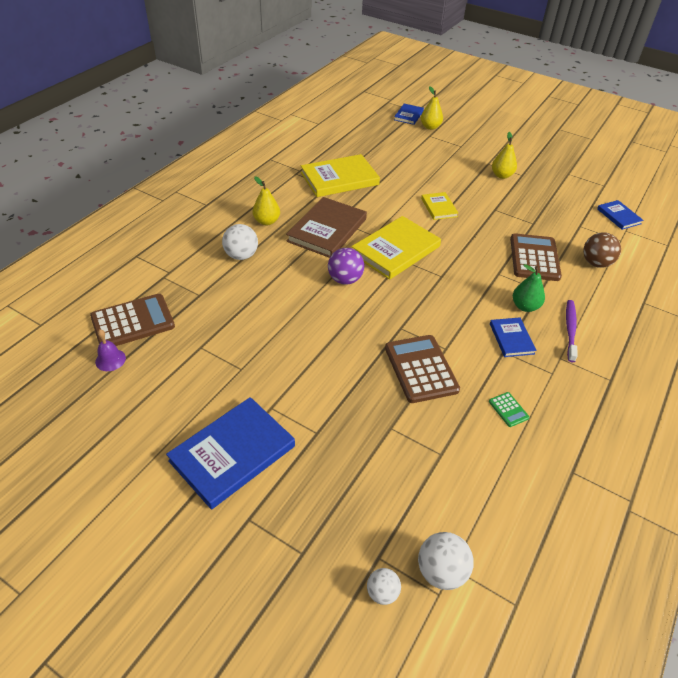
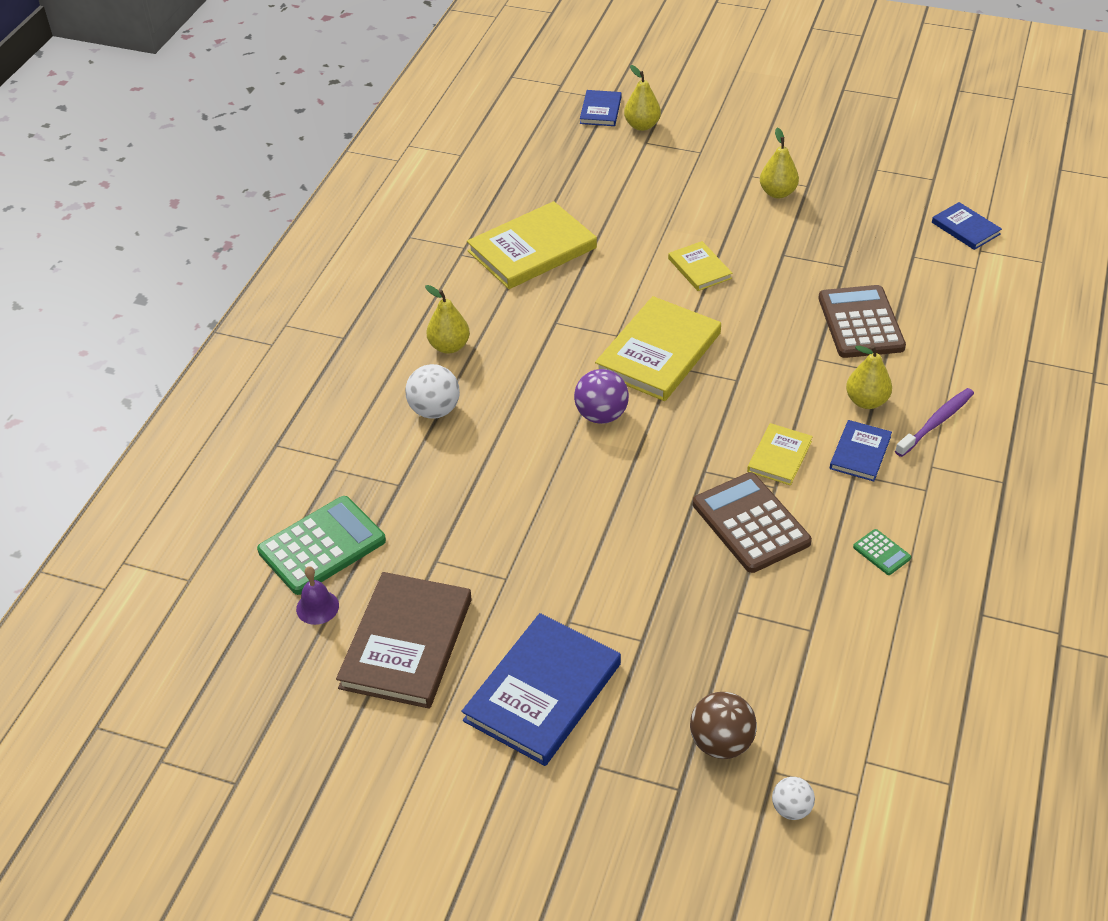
camera: 10 degrees left, 0 degrees up
brown calculator [90,294,175,346] -> green calculator [257,496,386,595]
brown book [286,197,367,258] -> brown book moved to [336,572,472,709]
white ball [418,532,474,590] -> none
blue book [490,317,537,357] -> blue book turned 45 degrees clockwise [830,420,892,482]
green pear [513,264,545,312] -> yellow pear [846,345,892,409]
purple toothbrush [566,300,578,362] -> purple toothbrush turned 45 degrees clockwise [895,388,974,457]
brown ball [583,232,621,268] -> brown ball moved to [690,692,757,759]
none -> yellow book [747,423,813,485]

